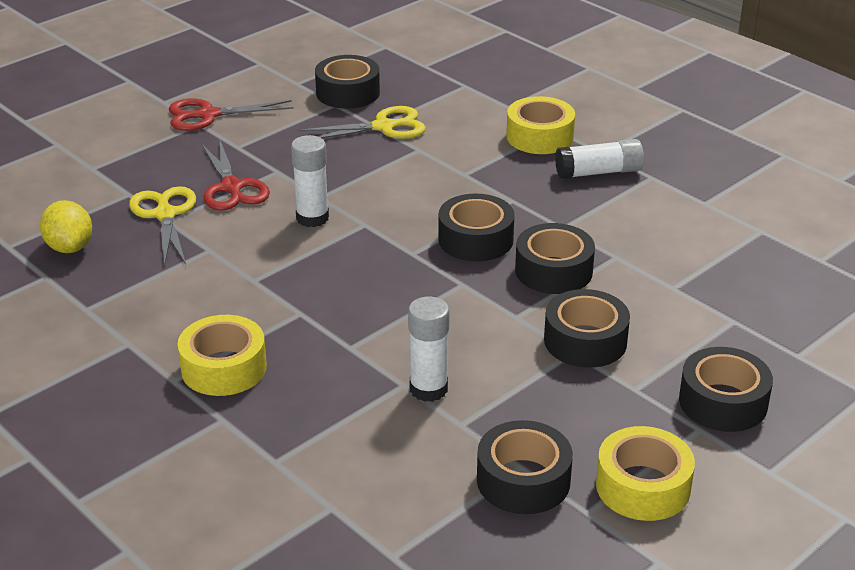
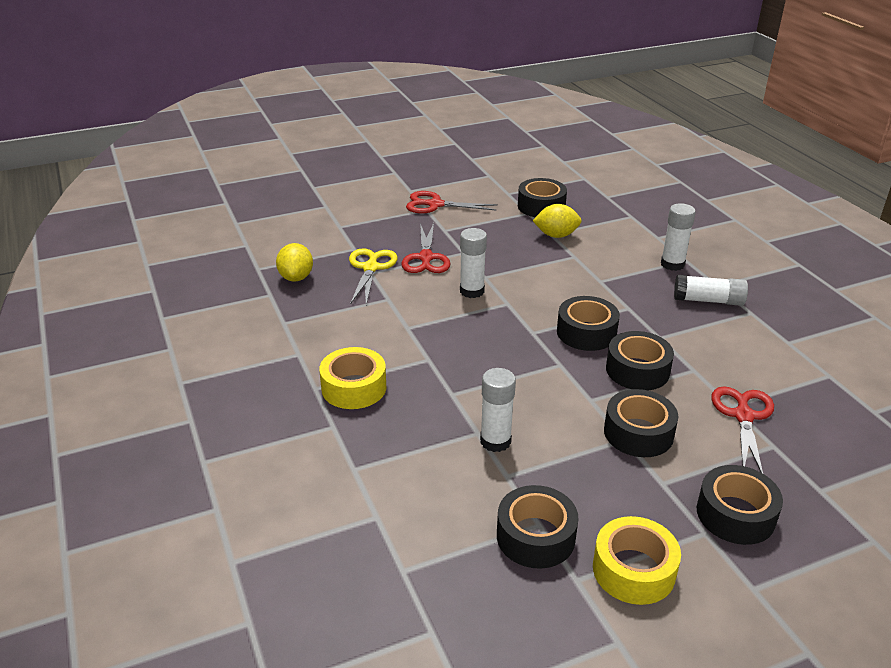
camera: 20 degrees right, 0 degrees up
yellow scissors [297,106,426,139] -> yellow lemon [533,204,582,238]
yellow tape [506,96,575,154] -> white glue stick [661,203,696,271]
none -> red scissors [711,386,774,473]

